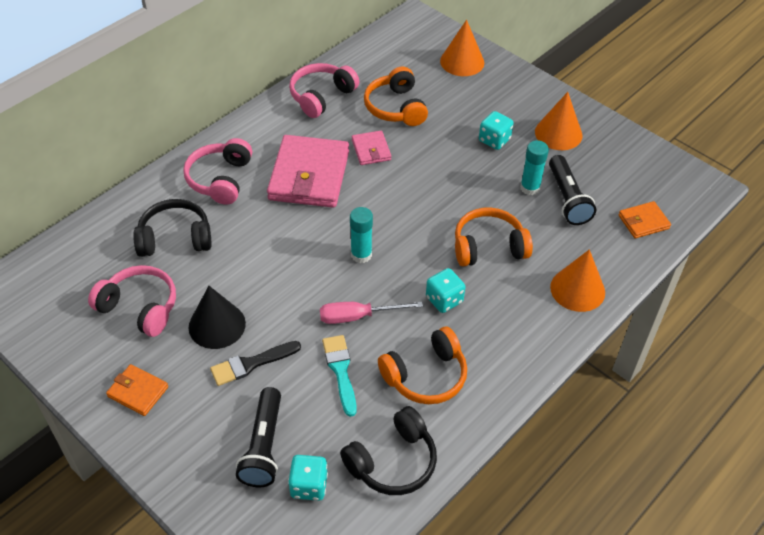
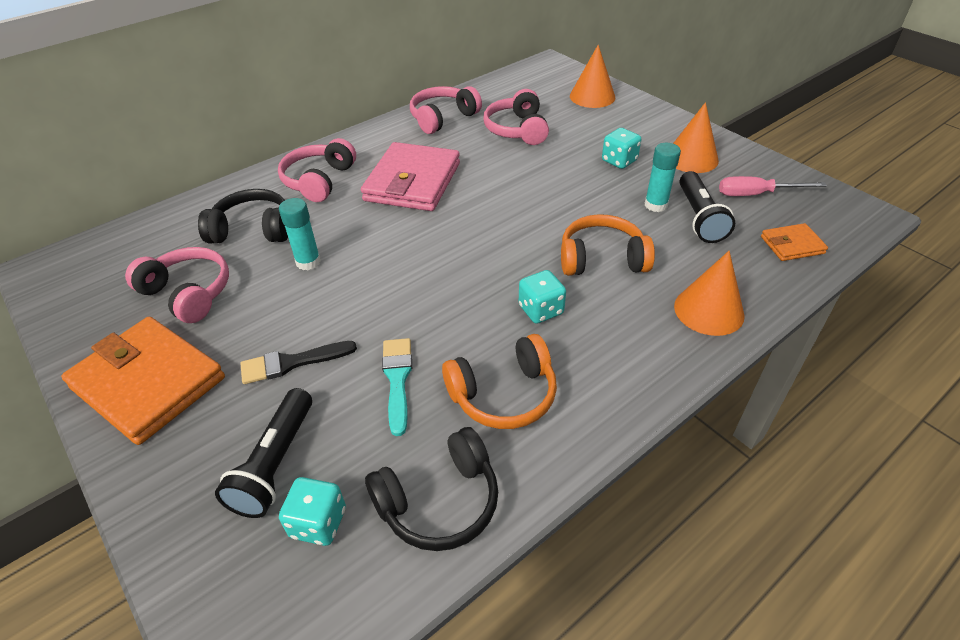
camera: 10 degrees right, 5 degrees down
orange wallet [106,364,168,416] -> orange wallet [61,316,225,445], size x2.08
black cone [189,286,246,349] -> none
pink screwdriver [320,302,423,324] -> pink screwdriver moved to [719,176,827,196]
turquoise glue stick [350,207,373,263] -> turquoise glue stick moved to [279,198,321,270]
pink wallet [352,131,391,165] -> none
orange headphones [364,67,428,126] -> pink headphones [484,89,549,145]

